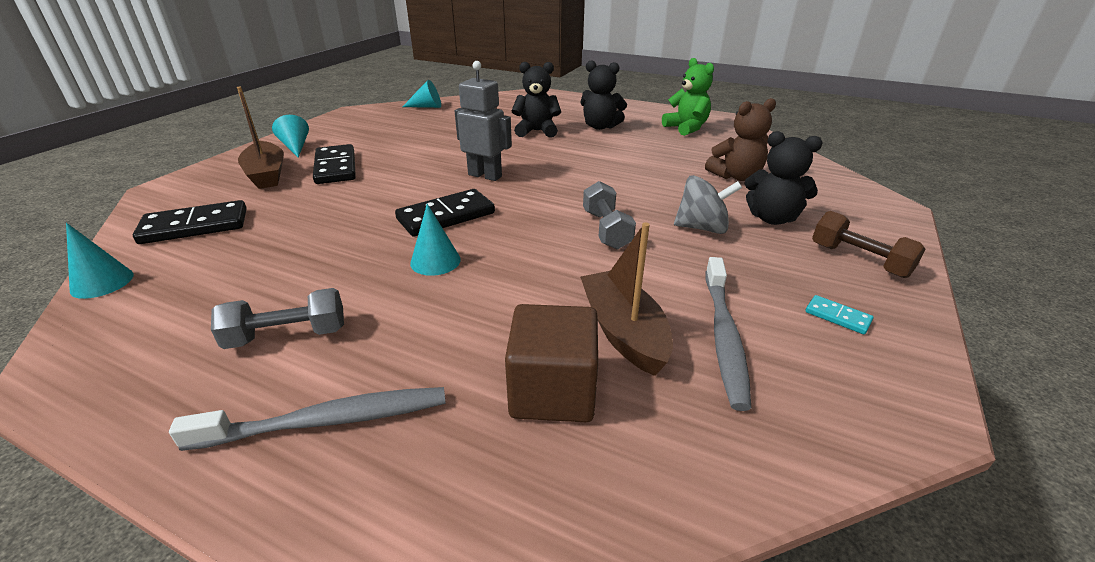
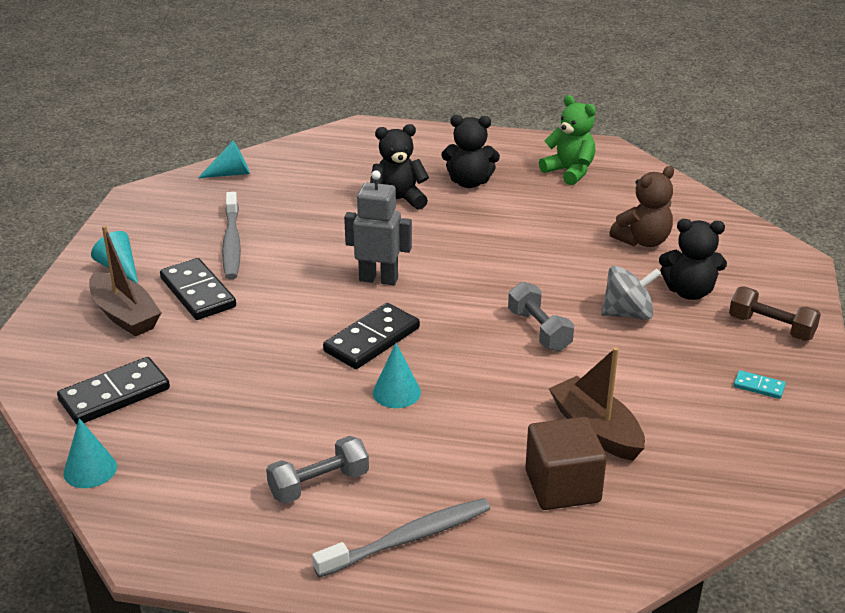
camera: 15 degrees left, 0 degrees up
grey toothbrush [705,257,751,411] -> grey toothbrush moved to [222,192,241,279]

